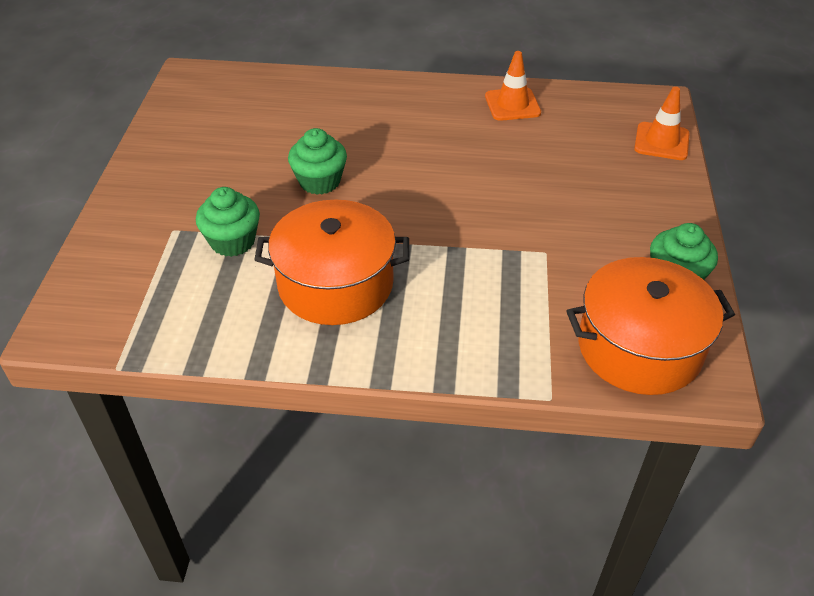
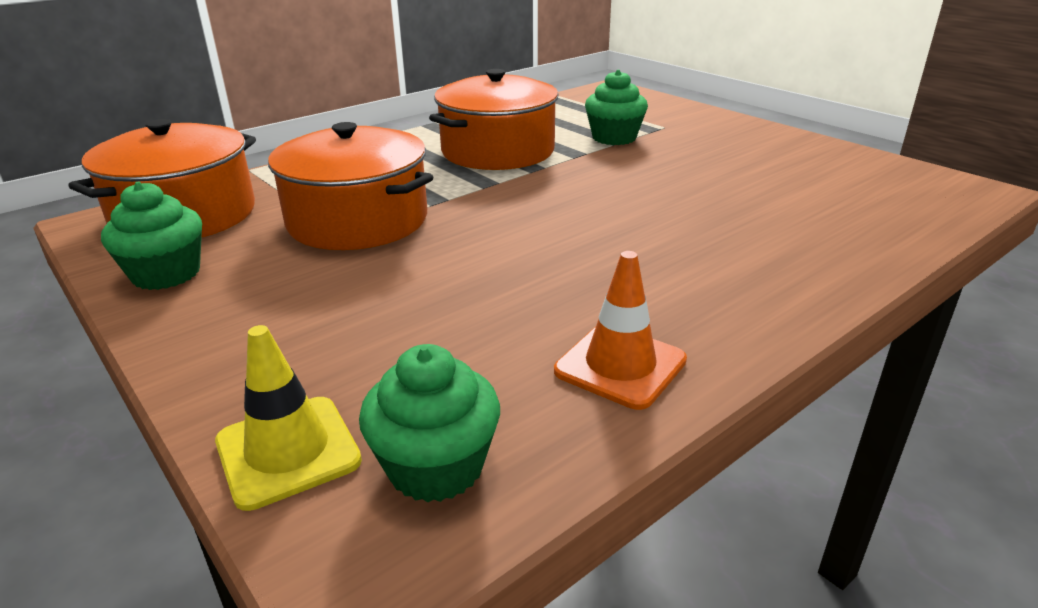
camera: 135 degrees right, 15 degrees down
green cupcake [288,128,347,195] -> green cupcake moved to [359,344,500,503]
orange traffic cone [634,87,690,160] -> yellow traffic cone [215,325,362,511]
none -> orange pot [268,122,433,250]

